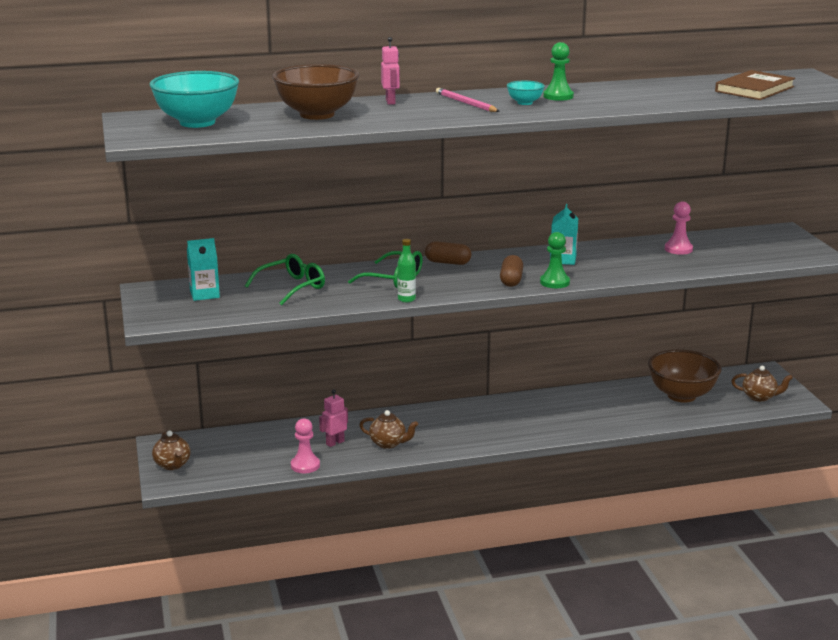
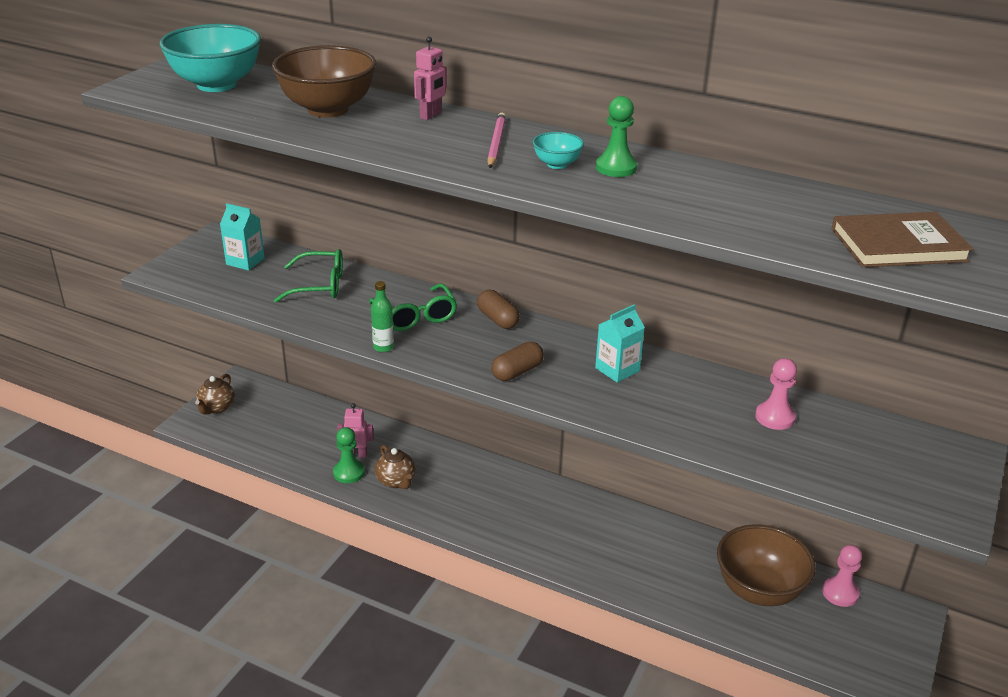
camera: 40 degrees right, 10 degrees up
pink pawn [291,418,320,473] -> pink pawn moved to [822,545,862,607]
green pawn [540,232,570,288] -> green pawn moved to [333,427,365,483]
brown teapot [731,366,793,402] -> none

